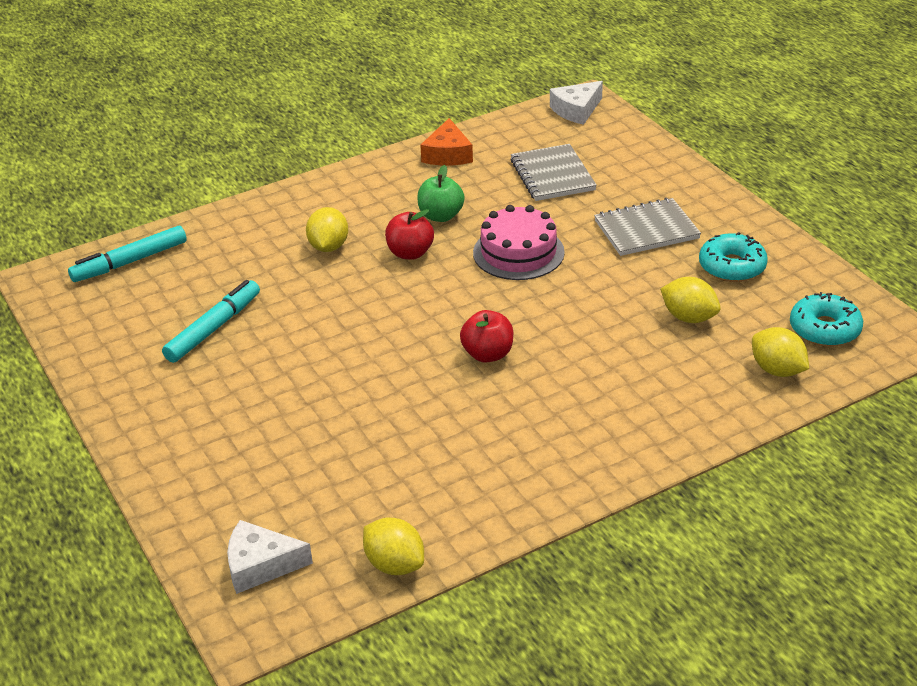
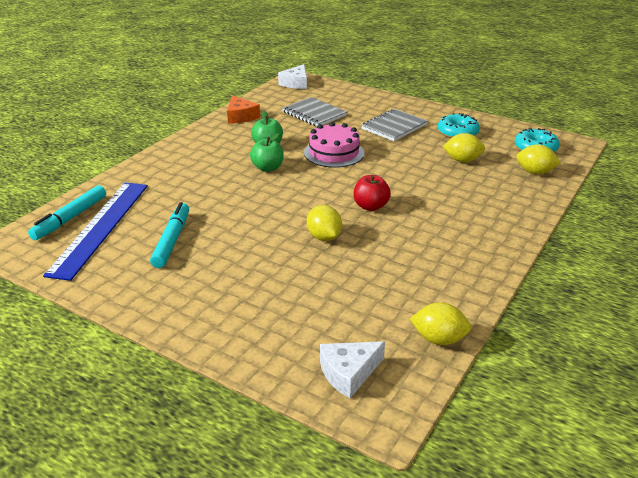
camera: 30 degrees left, 5 degrees down
yellow lemon [306,207,348,252] -> yellow lemon moved to [307,205,342,241]
red apple [385,209,434,260] -> green apple [250,133,284,172]
none -> blue ruler [43,182,148,281]

